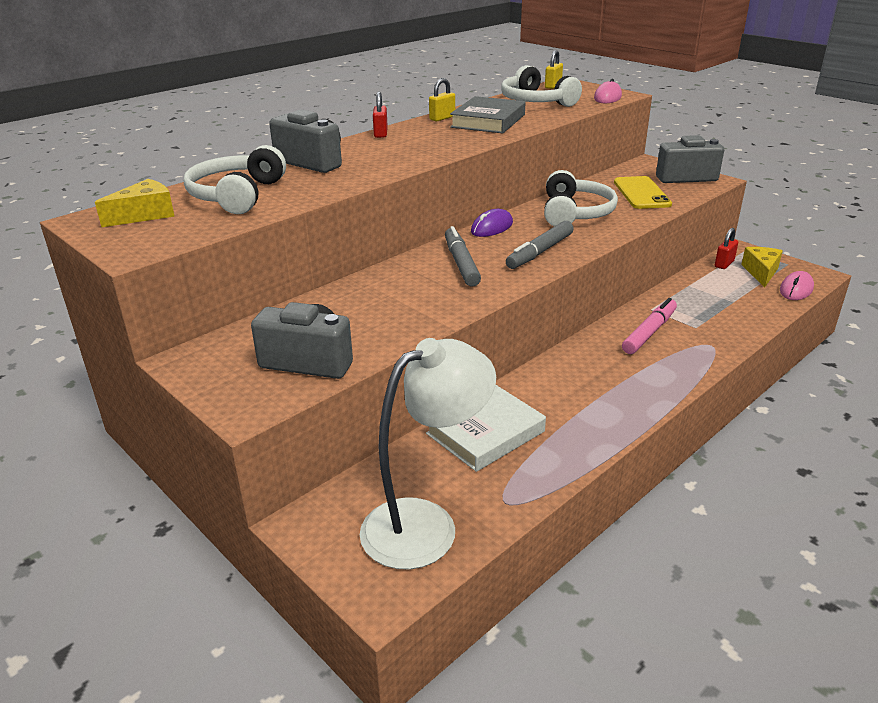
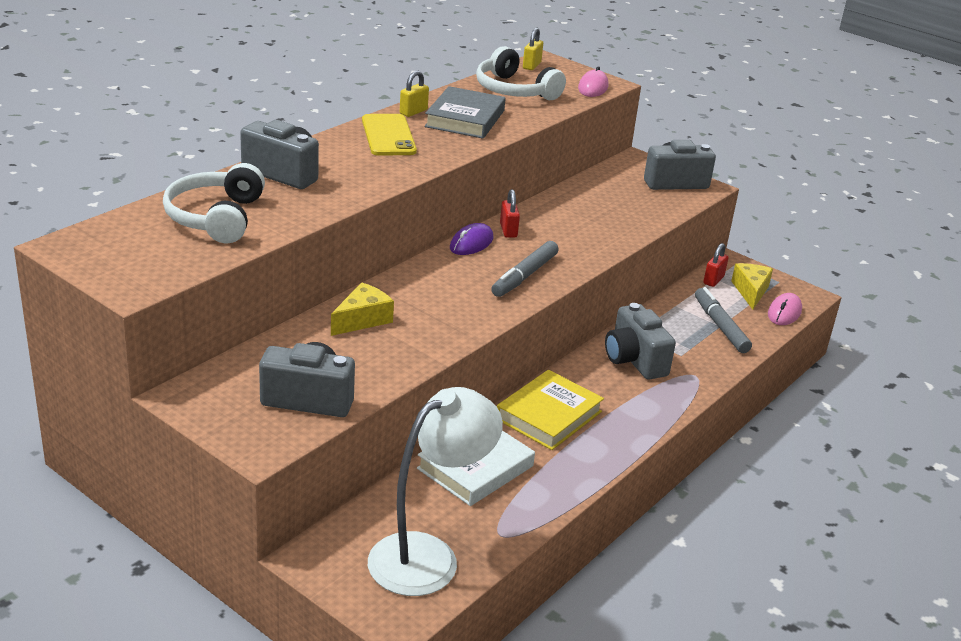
camera: 10 degrees left, 0 degrees up
yellow cheese [95,179,175,227] -> yellow cheese moved to [331,283,394,336]
red padlock [373,92,388,138] -> red padlock moved to [500,189,520,238]
grey marker [445,226,481,287] -> grey marker moved to [695,287,752,353]
white headphones [544,170,618,227] -> none
yellow phone [614,176,672,209] -> yellow phone moved to [362,114,417,156]
pink marker [622,298,677,354] -> grey camera [605,303,676,380]
none -> yellow book [497,370,604,450]

